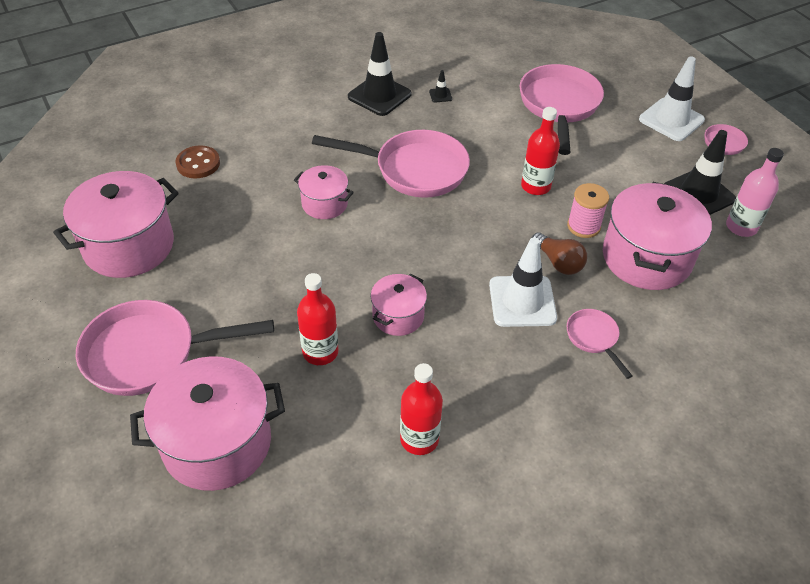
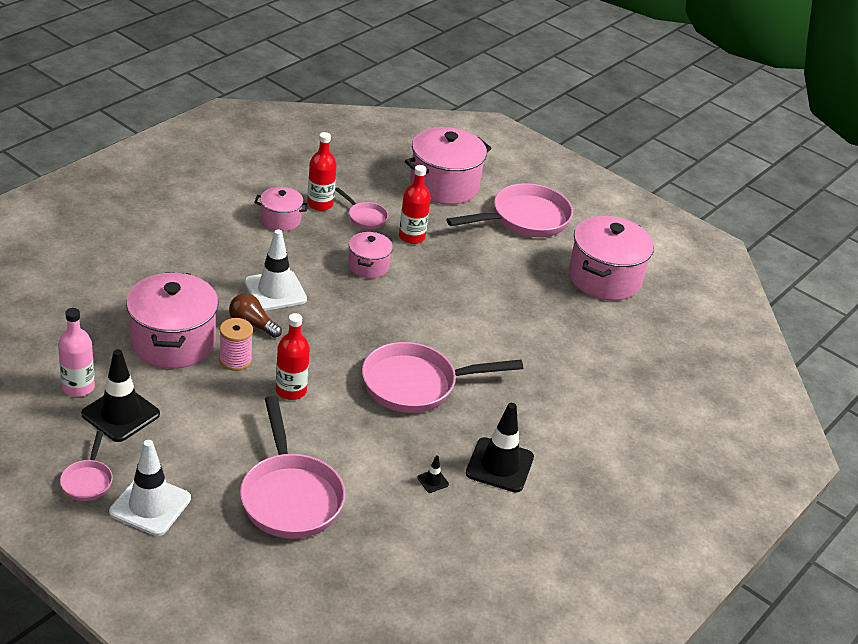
camera: 155 degrees right, 10 degrees down
brown button [176,145,220,179] -> none
pink pot [294,165,354,219] -> pink pot moved to [254,187,309,231]
pink pan [566,309,632,379] -> pink pan moved to [335,187,388,229]

